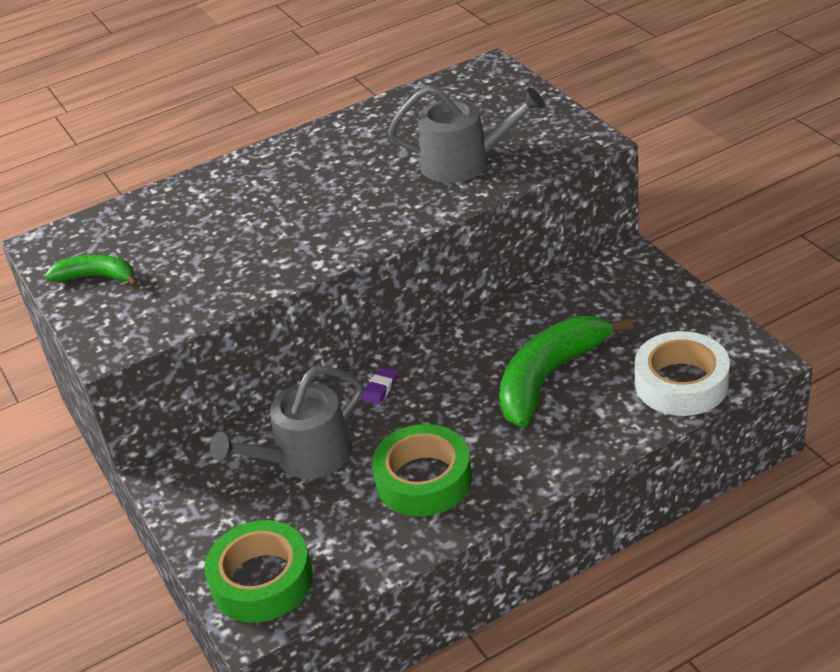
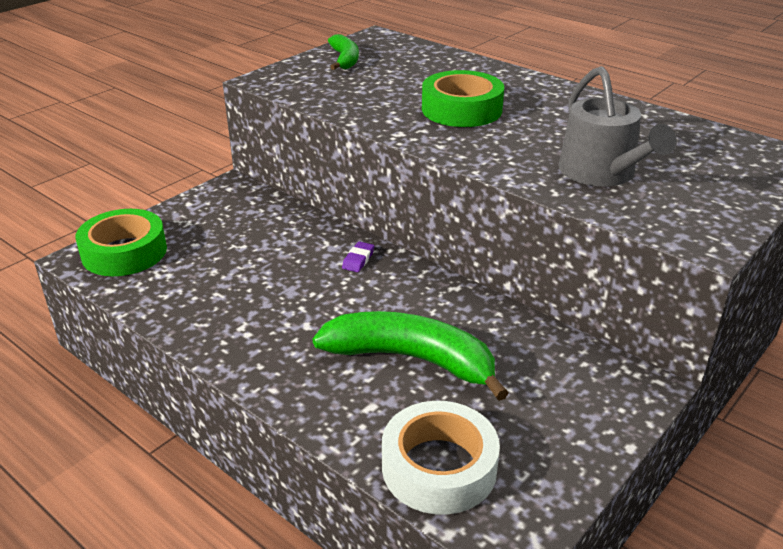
camera: 65 degrees right, 5 degrees down
grey watering can [210,366,363,479] -> none
purple eraser [362,367,398,405] -> purple eraser turned 75 degrees counterclockwise [342,241,374,272]
green tape [372,424,472,517] -> green tape moved to [422,70,504,127]

